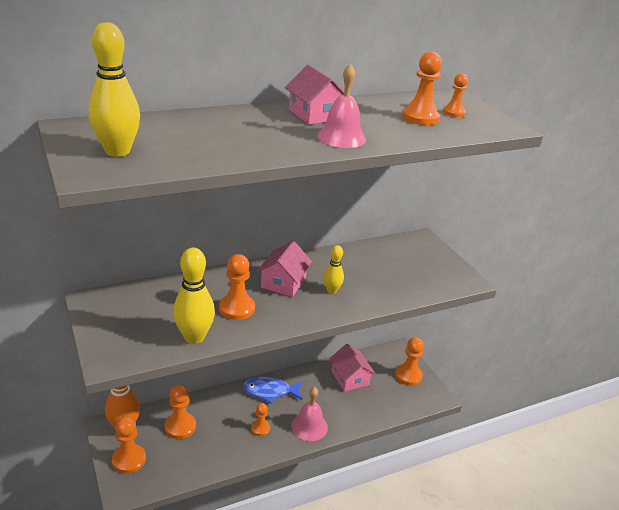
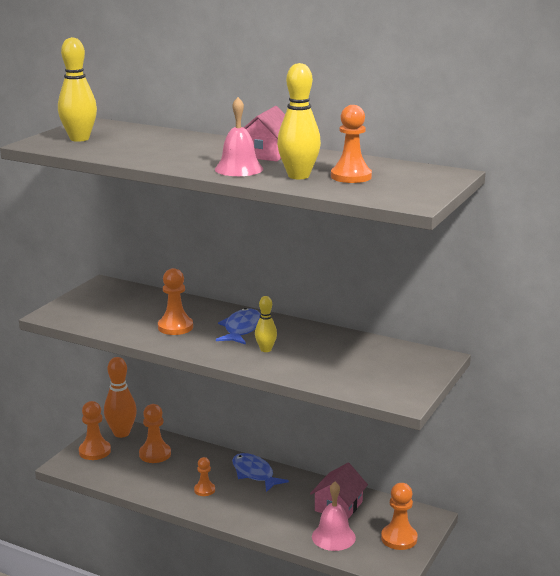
camera: 55 degrees right, 10 degrees down
yellow bowling pin [173,248,215,344] -> yellow bowling pin moved to [277,63,321,179]
pink house [257,241,312,297] -> blue fish [216,308,261,345]
pink bell [291,387,328,441] -> pink bell moved to [312,482,356,551]
orange pawn [443,73,468,117] -> none

